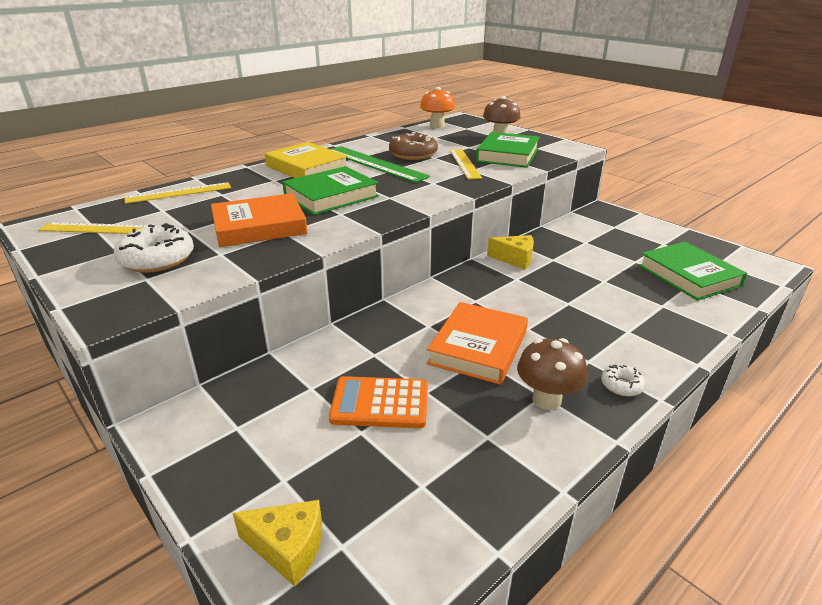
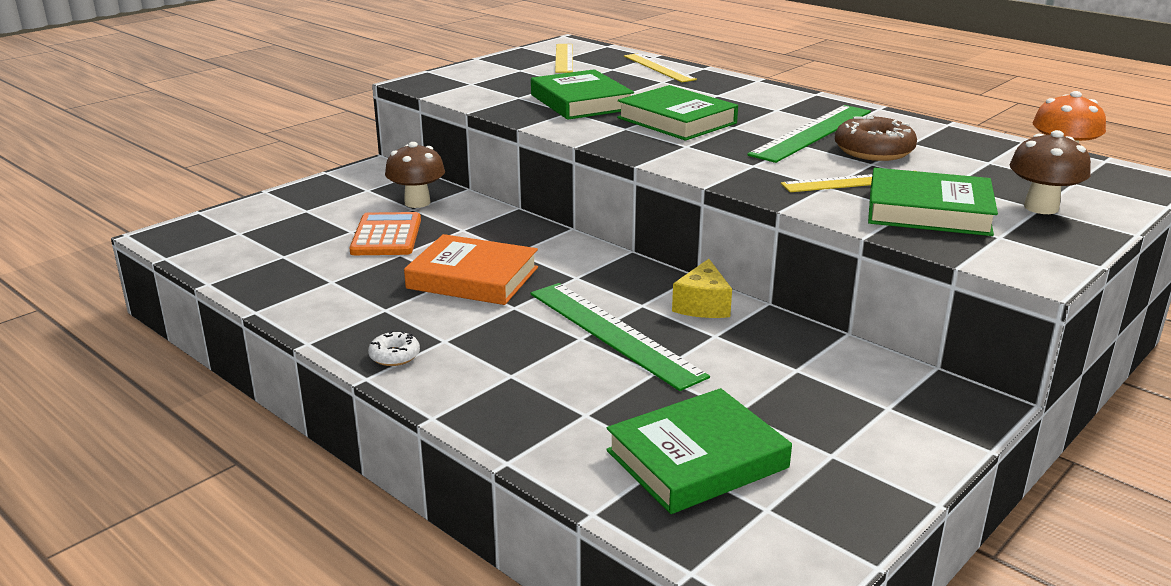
camera: 85 degrees right, 5 degrees down
white donut [114,223,194,273] -> none
orange book [211,193,307,247] -> green book [531,69,634,120]
yellow cheese [232,500,322,586] -> none
yellow book [264,142,348,178] -> none
brown mushroom [517,338,587,410] -> brown mushroom moved to [385,142,445,208]
none -> green ruler [530,283,710,391]

